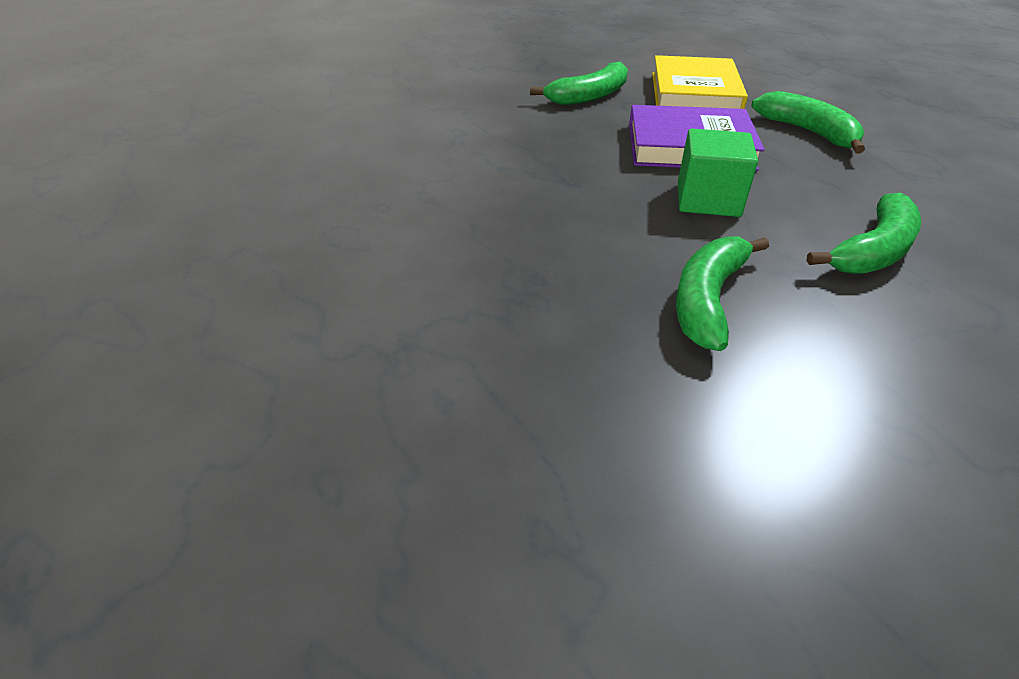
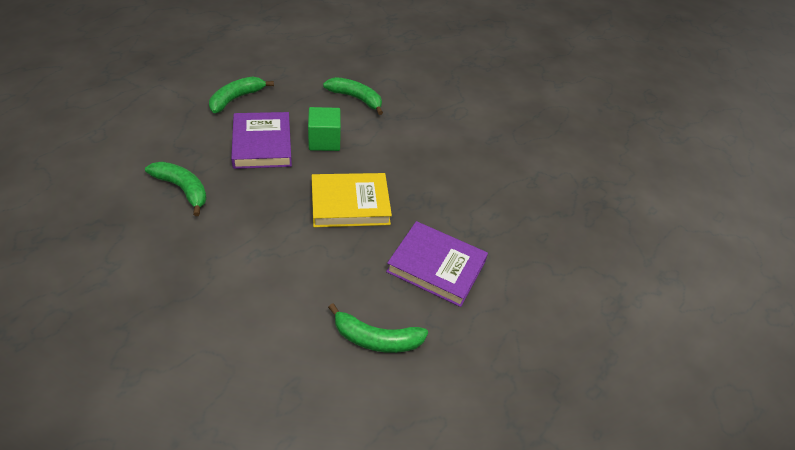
camera: 110 degrees left, 5 degrees up
yellow book [652,55,748,109] -> yellow book moved to [312,173,392,227]
green banana [676,237,769,351] -> green banana moved to [328,303,428,353]
none -> purple book [386,221,488,307]

